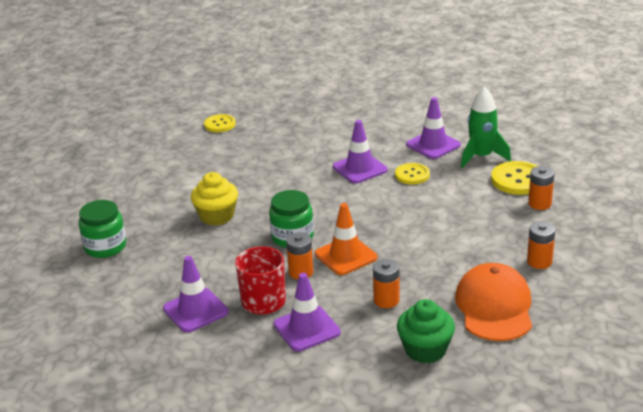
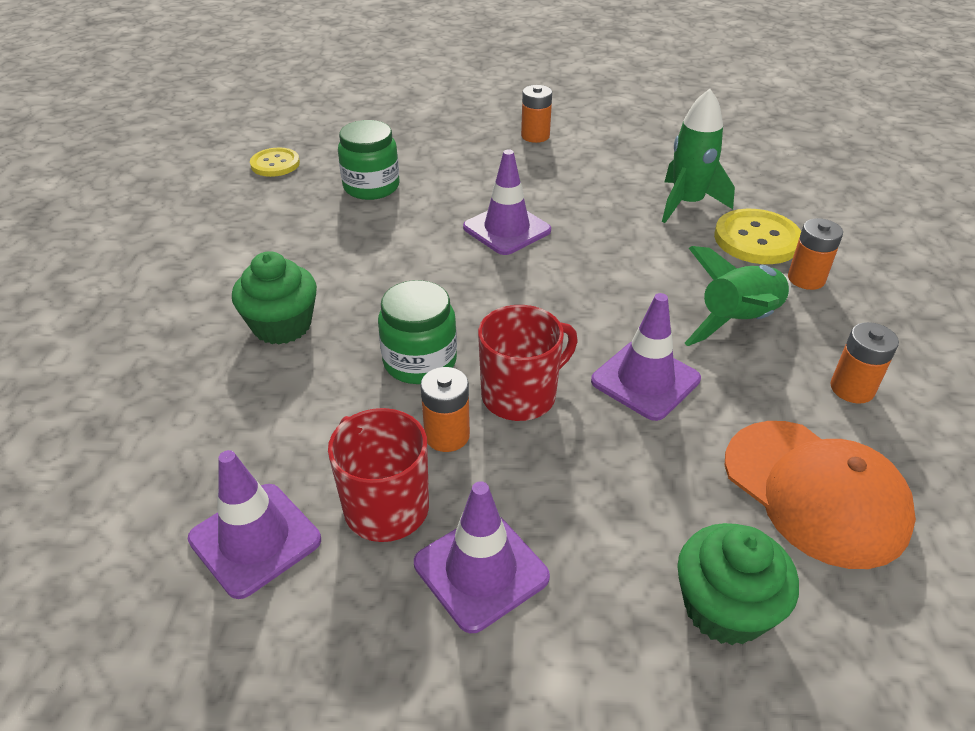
camera: 10 degrees left, 10 degrees up
green jar [79,200,126,258] -> green jar moved to [338,120,399,200]
yellow cupcake [191,172,238,226] -> green cupcake [232,251,317,345]
orange traffic cone [315,203,378,275] -> red mug [478,305,578,421]
orange battery [373,259,400,308] -> orange battery moved to [521,85,552,143]
yellow button [395,163,430,185] -> none
purple traffic cone [406,97,461,159] -> purple traffic cone moved to [591,293,701,421]
orange cap [455,263,532,341] -> orange cap turned 150 degrees clockwise [725,421,916,569]
none -> green rocket [684,246,791,346]

